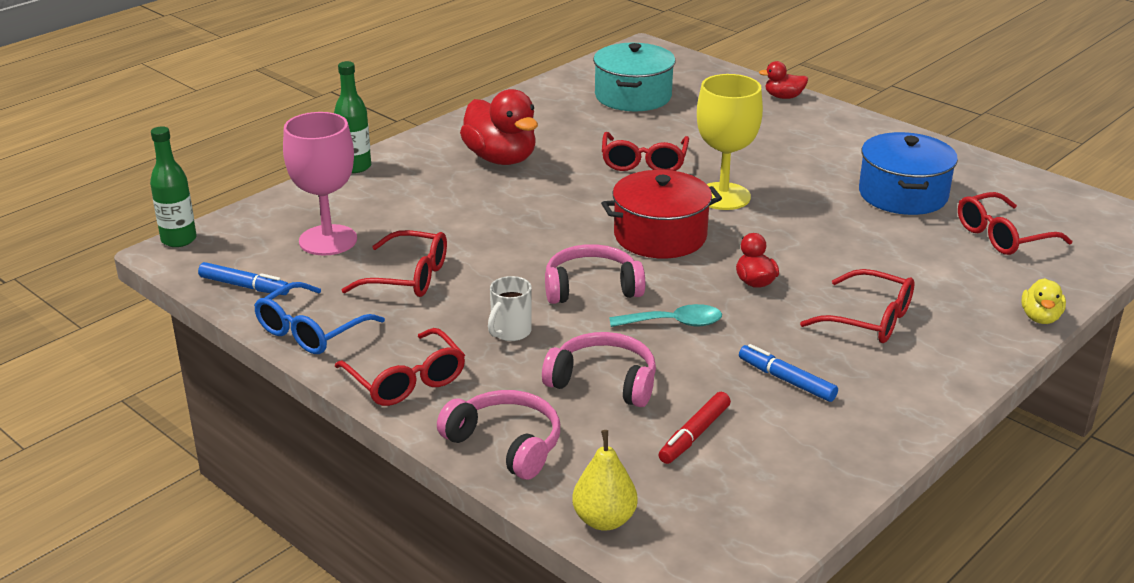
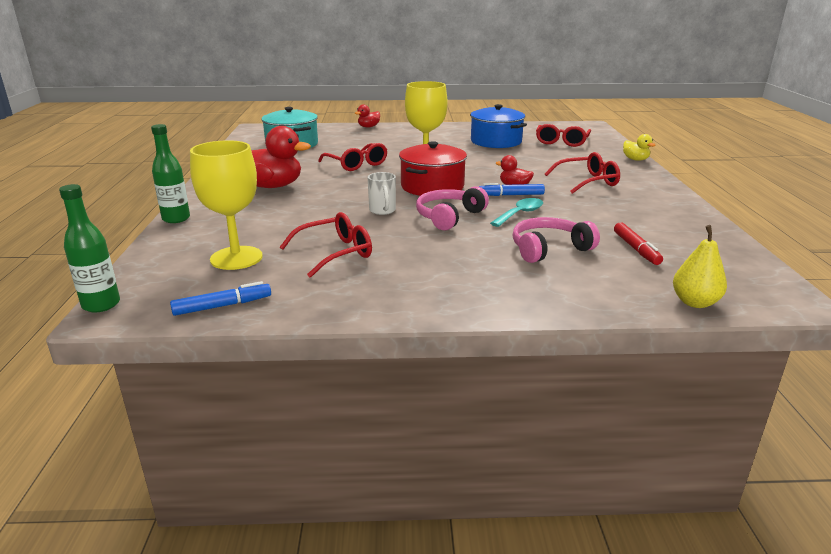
camera: 45 degrees left, 5 degrees down
blue glasses [254,282,385,354] -> none
pink goblet [283,112,357,256] -> yellow goblet [190,140,263,270]
red glasses [335,328,465,406] -> none
pink headphones [437,390,560,480] -> none
white mug [488,276,532,341] -> white mug moved to [368,172,396,215]
blue marker [739,344,838,402] -> blue marker moved to [479,183,545,196]

